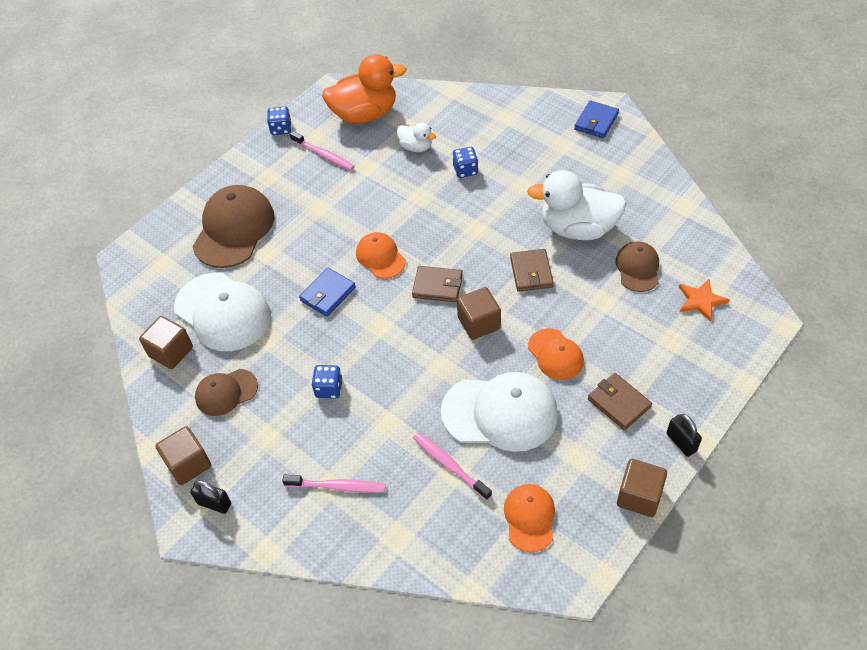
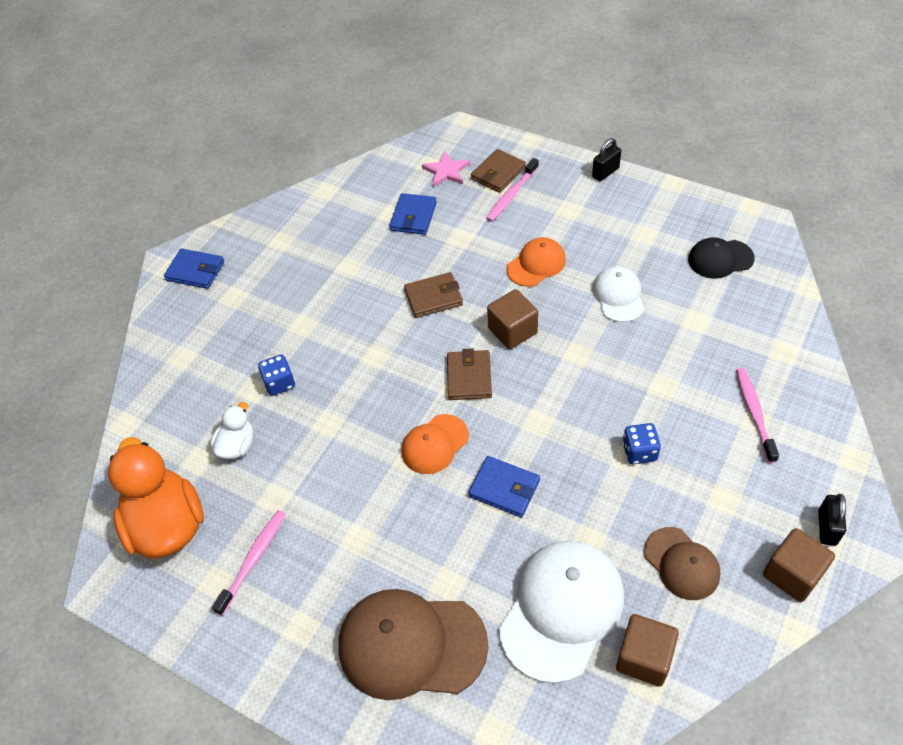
camera: 100 degrees left, 0 degrees up
blue dice [267,106,291,135] -> none
pink toothbrush [413,432,492,500] -> pink toothbrush moved to [486,158,539,222]
white cap [441,372,558,452] -> white cap [592,266,644,322], size x0.56
orange cap [504,484,555,552] -> black cap [688,237,755,279]
white duck [527,170,627,240] -> none
brown wallet [588,373,652,430] -> brown wallet moved to [471,149,526,193]
brown cap [615,241,659,292] -> blue wallet [389,193,437,235]
brown cube [617,459,667,517] -> none
orange star [679,279,729,322] -> pink star [422,151,470,187]

